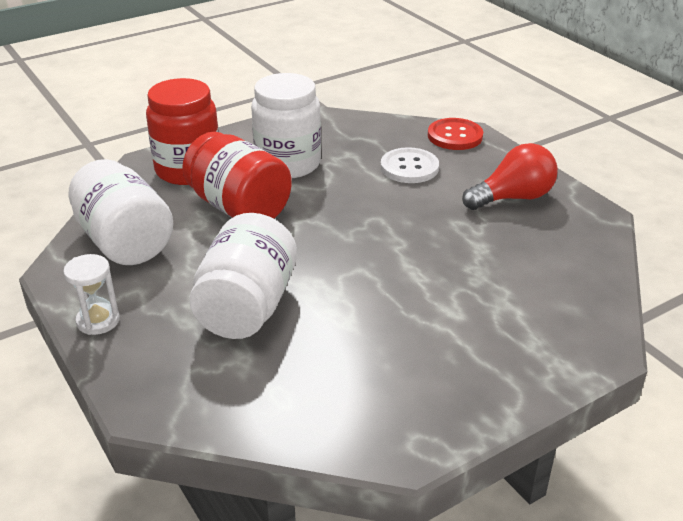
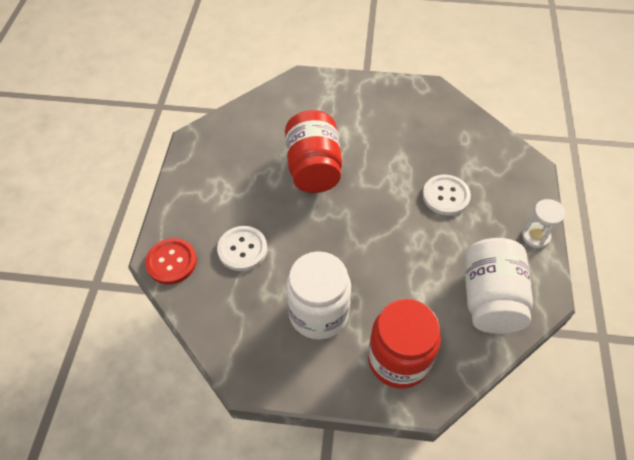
camera: 140 degrees left, 20 degrees up
red jar [182,131,292,219] -> red jar moved to [285,110,342,193]
white jar [189,213,297,339] -> white button [423,175,471,215]
red light bulb [462,143,558,210] -> none

